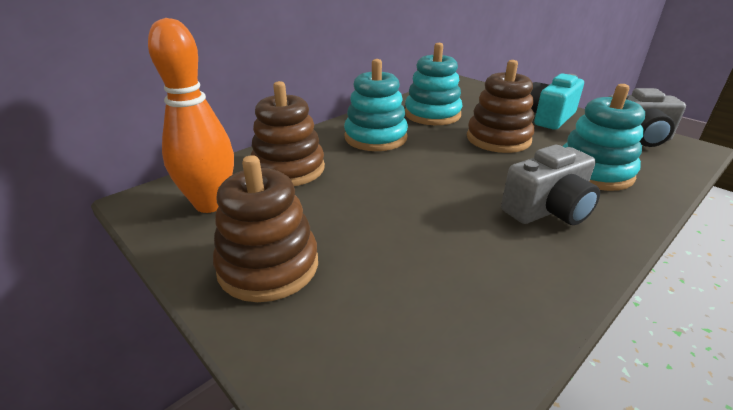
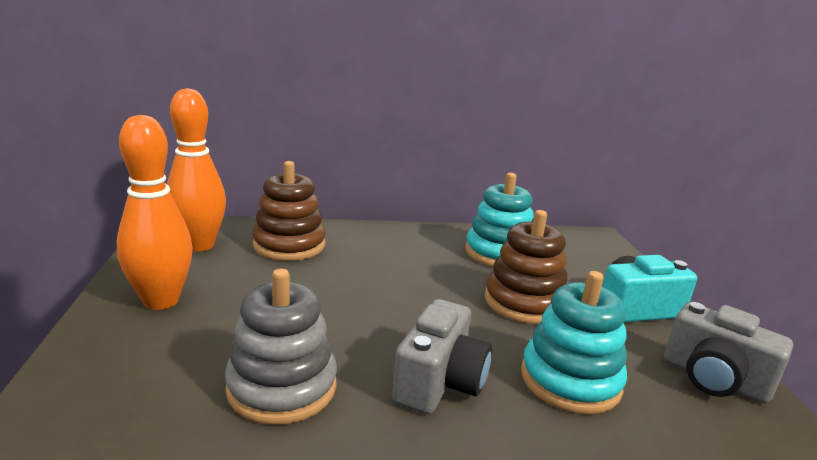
camera: 35 degrees right, 10 degrees down
brown stacking toy [213,155,318,302] -> orange bowling pin [117,115,193,310]
turquoise stacking toy [344,59,408,151] -> none
grey camera [501,145,600,225] -> grey camera turned 75 degrees counterclockwise [392,299,492,414]
none -> grey stacking toy [225,269,337,425]

